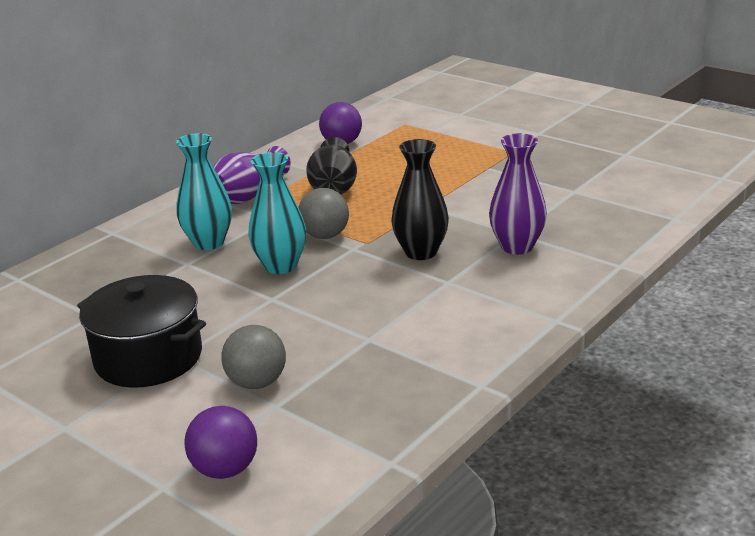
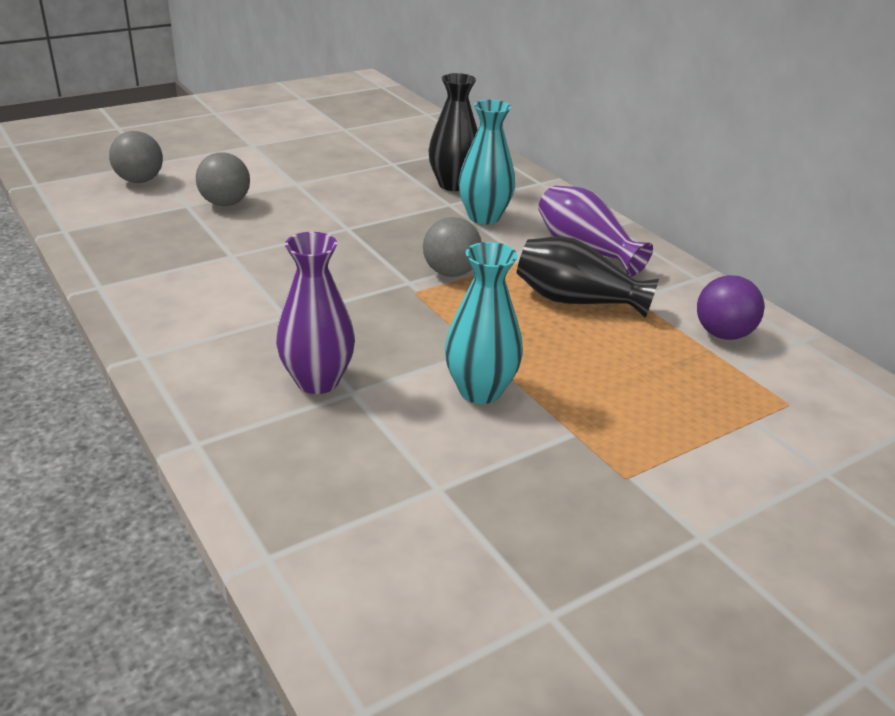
camera: 105 degrees right, 5 degrees up
black pot [77,275,206,388] -> none
purple ball [184,406,257,479] -> grey ball [109,131,163,183]
turquoise vase [248,152,306,274] -> turquoise vase moved to [445,242,523,404]
black vase [391,139,449,260] -> black vase moved to [428,73,478,191]

